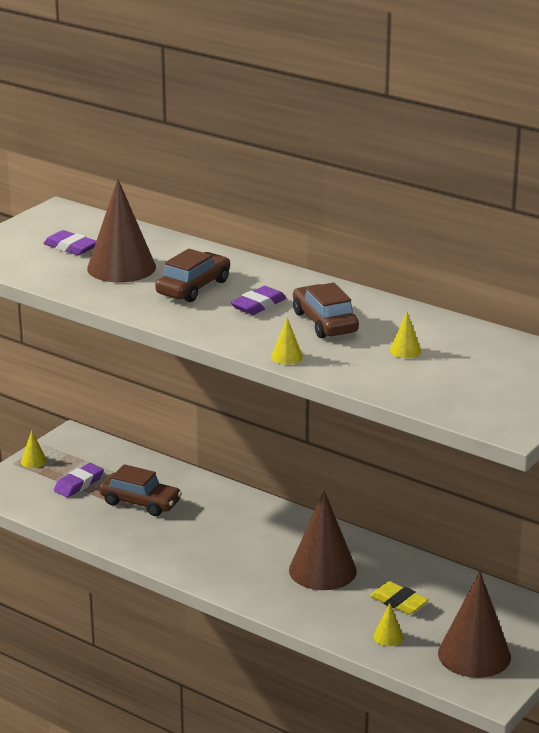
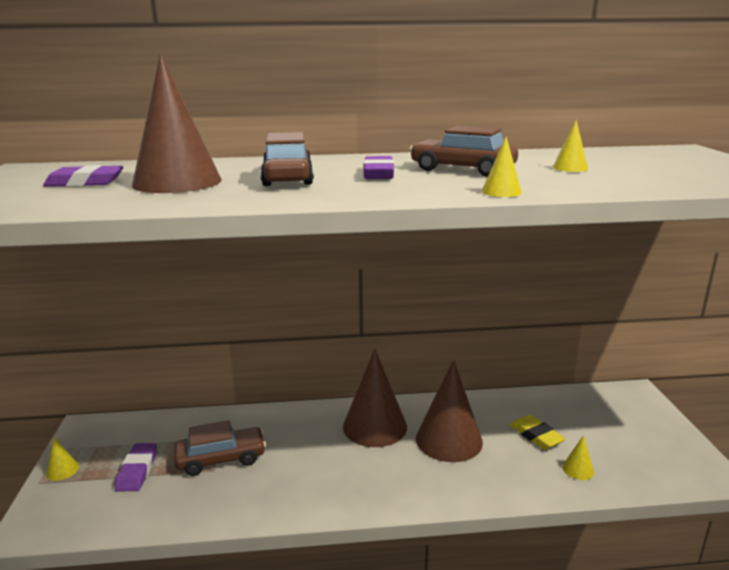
camera: 40 degrees left, 5 degrees down
yellow eraser [370,581,429,614] -> yellow eraser turned 60 degrees clockwise [510,415,566,450]
brown cone [438,572,511,678] -> brown cone moved to [343,348,407,447]

